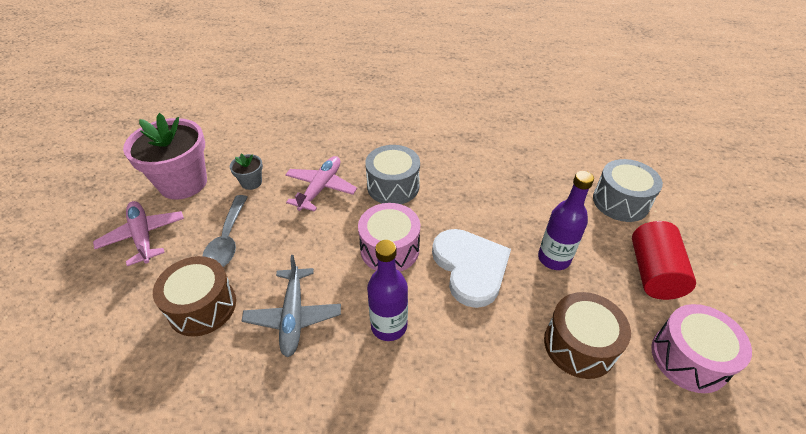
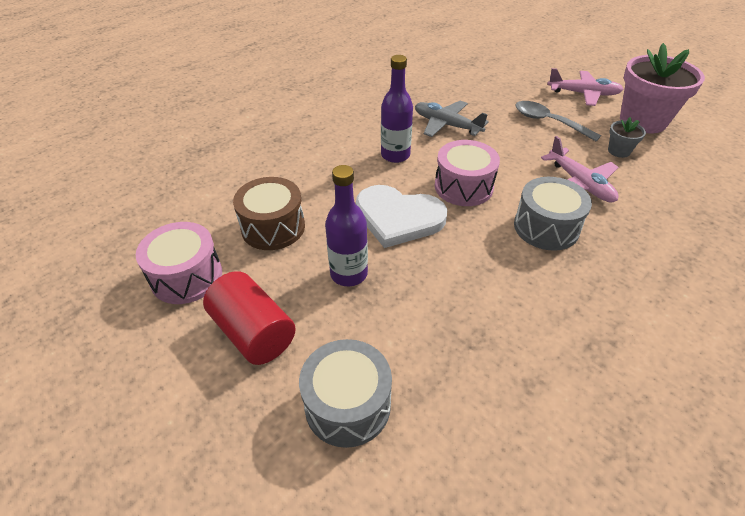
camera: 130 degrees right, 0 degrees up
brown drum [153,256,236,337] -> none

